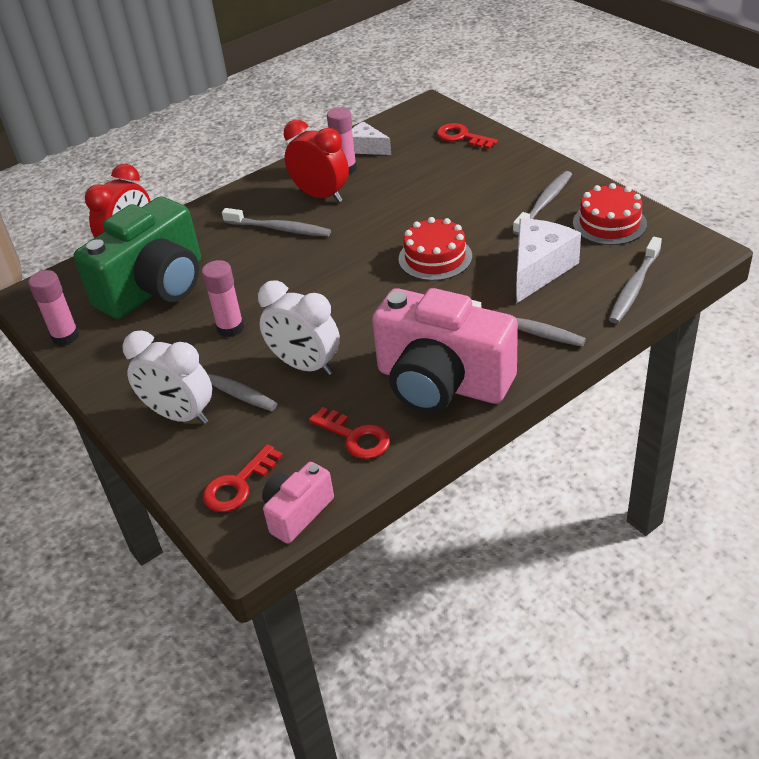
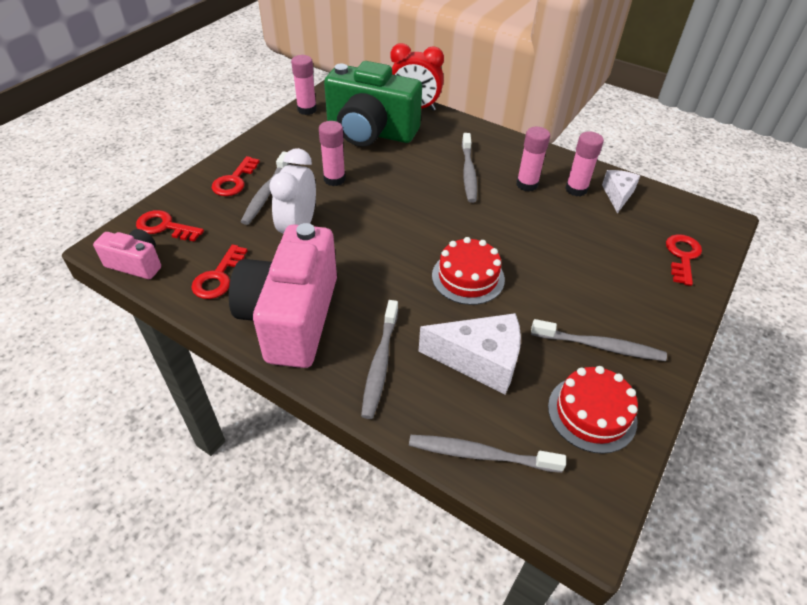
camera: 65 degrees right, 5 degrees up
white clock [122,330,212,424] -> red key [211,156,260,196]
red clock [284,120,349,202] -> pink glue stick [516,127,550,192]

